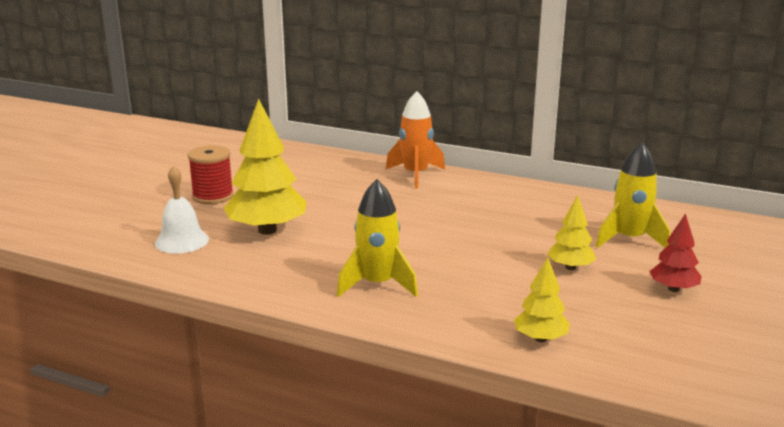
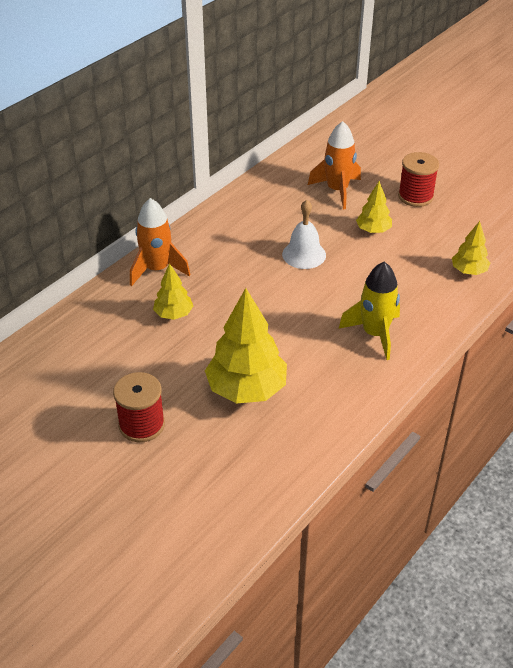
camera: 75 degrees left, 20 degrees up
white bell [155,165,209,253] -> white bell moved to [282,200,326,269]
yellow rocket [596,142,670,248] -> orange rocket [308,121,361,209]
red tree [649,213,702,292] -> red spool [398,152,439,207]
none -> yellow tree [153,263,193,320]

